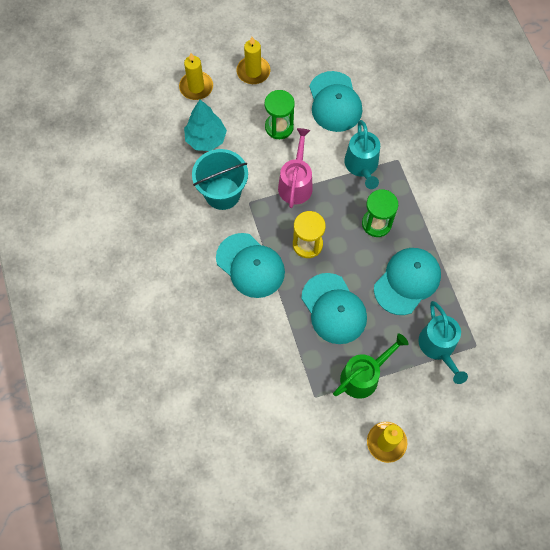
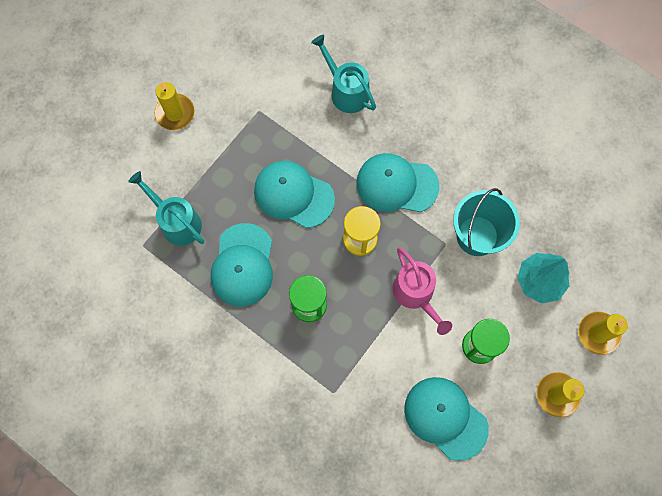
camera: 145 degrees right, 5 degrees up
green watering can [333,333,409,399] -> none
turquoise watering can [344,120,380,189] -> turquoise watering can moved to [311,35,376,113]

